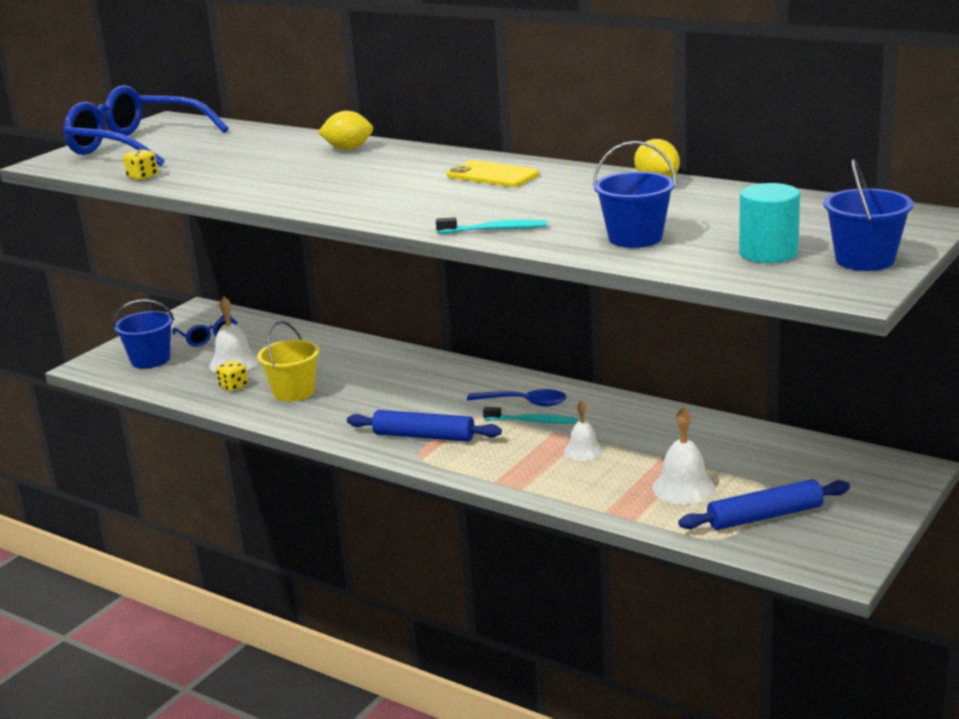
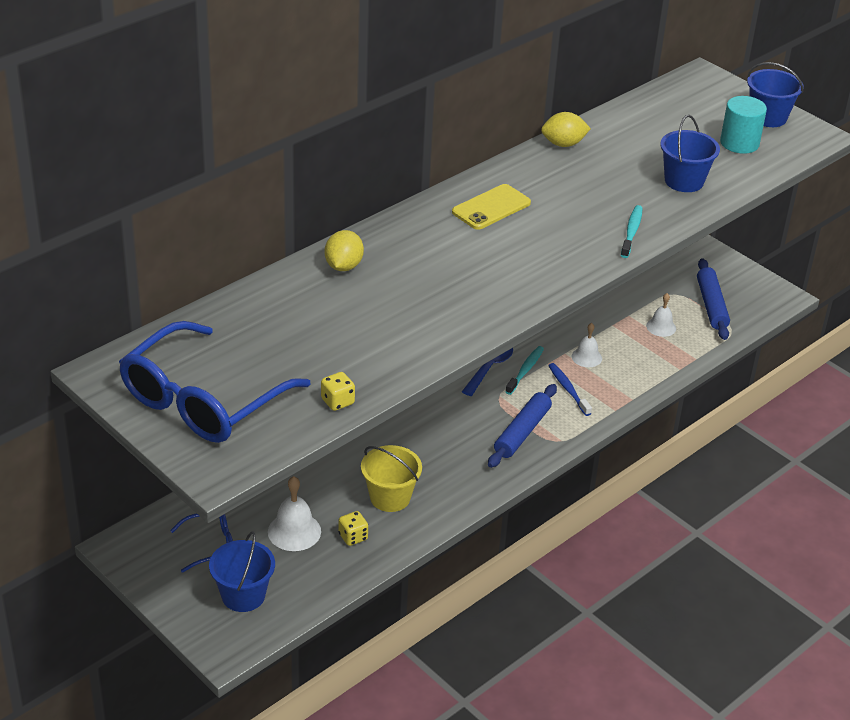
camera: 80 degrees left, 15 degrees up
white bell [652,407,716,504] -> white bell [646,293,676,337], size x0.66
none -> blue toothbrush [548,363,592,416]

